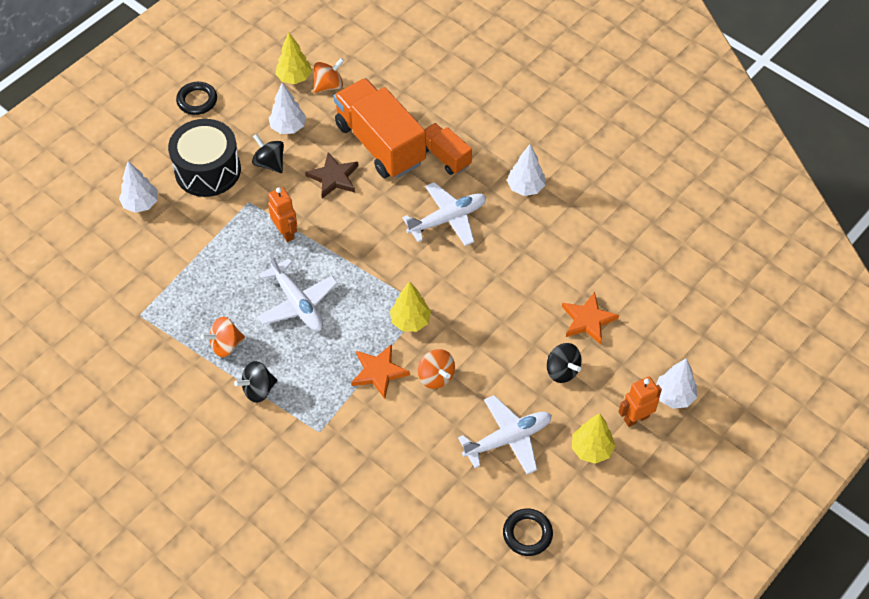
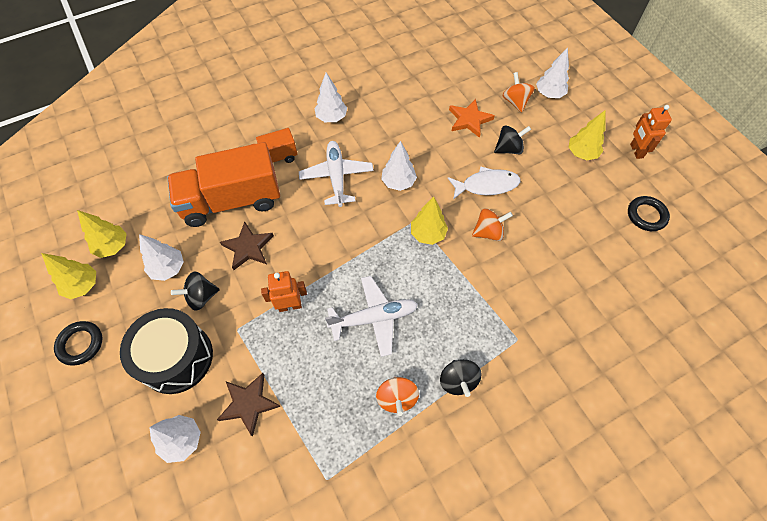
camera: 70 degrees left, 5 degrees up
orange spinning top [313,58,344,93] -> orange spinning top moved to [502,72,535,113]
orange star [351,344,410,399] -> none
white plane [458,395,552,475] -> none
orange robot [619,376,662,427] -> orange robot moved to [630,105,672,159]
none -> yellow tree [41,253,96,299]
none -> brown star [217,373,281,436]
none -> white tree [381,141,417,191]
none -> white fish [448,166,520,200]

